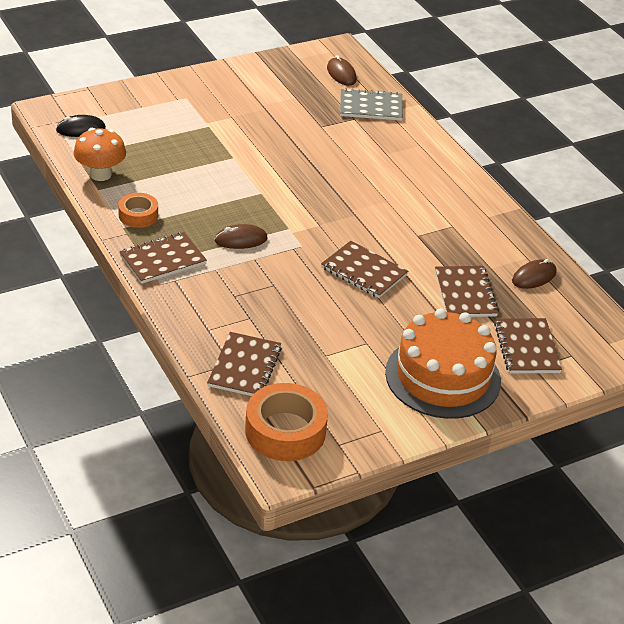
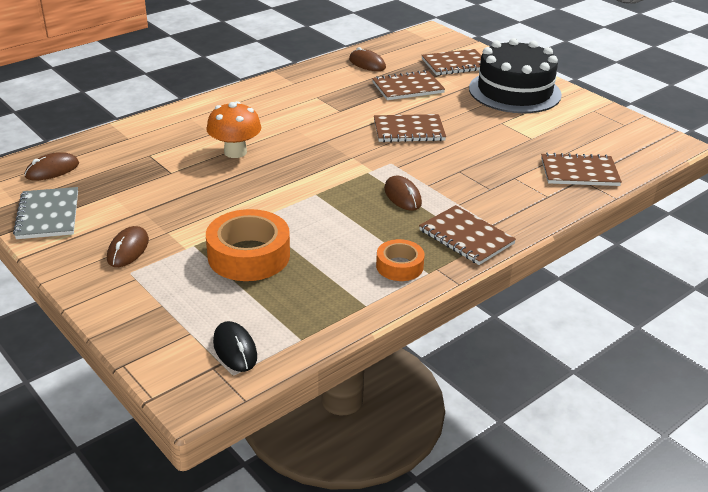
camera: 100 degrees left, 5 degrees down
orange mushroom [74,128,126,181] -> orange mushroom moved to [206,101,261,158]
orange tape [245,383,328,461] -> orange tape moved to [206,209,290,281]
brown notebook [321,241,408,298] -> brown notebook turned 60 degrees clockwise [374,114,446,142]
grey notebook [340,88,403,121] -> grey notebook moved to [13,187,78,239]
orange cake [385,308,501,419] -> black cake [469,38,562,113]
none -> brown mouse [107,226,149,267]

